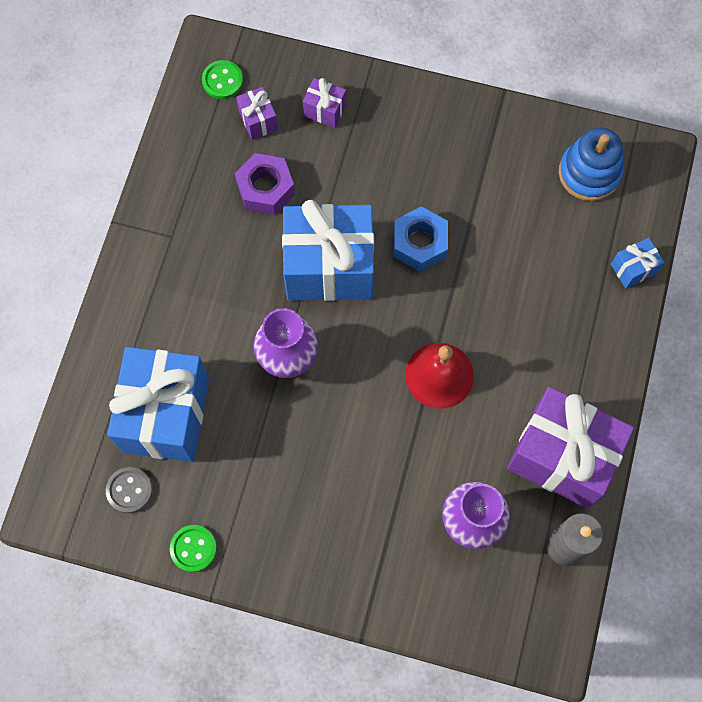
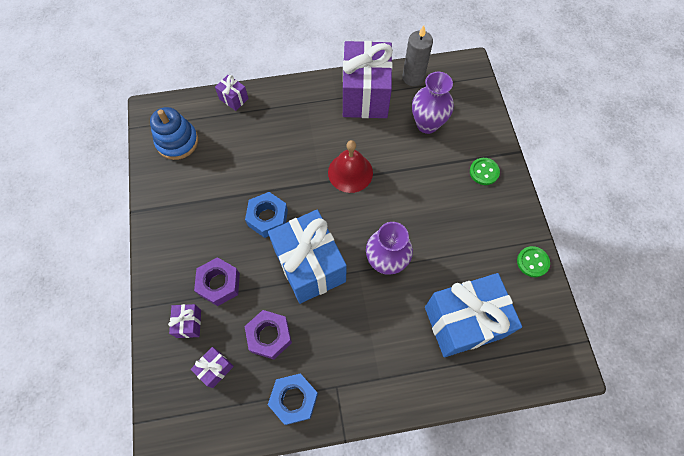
camera: 115 degrees left, 5 degrees down
grey button [106,467,153,513] -> none
green button [202,60,243,99] -> green button moved to [470,158,500,185]
blue gift [611,238,664,289] -> purple gift [215,75,249,111]
none -> purple nut [194,257,240,306]
none -> blue nut [268,373,318,425]

